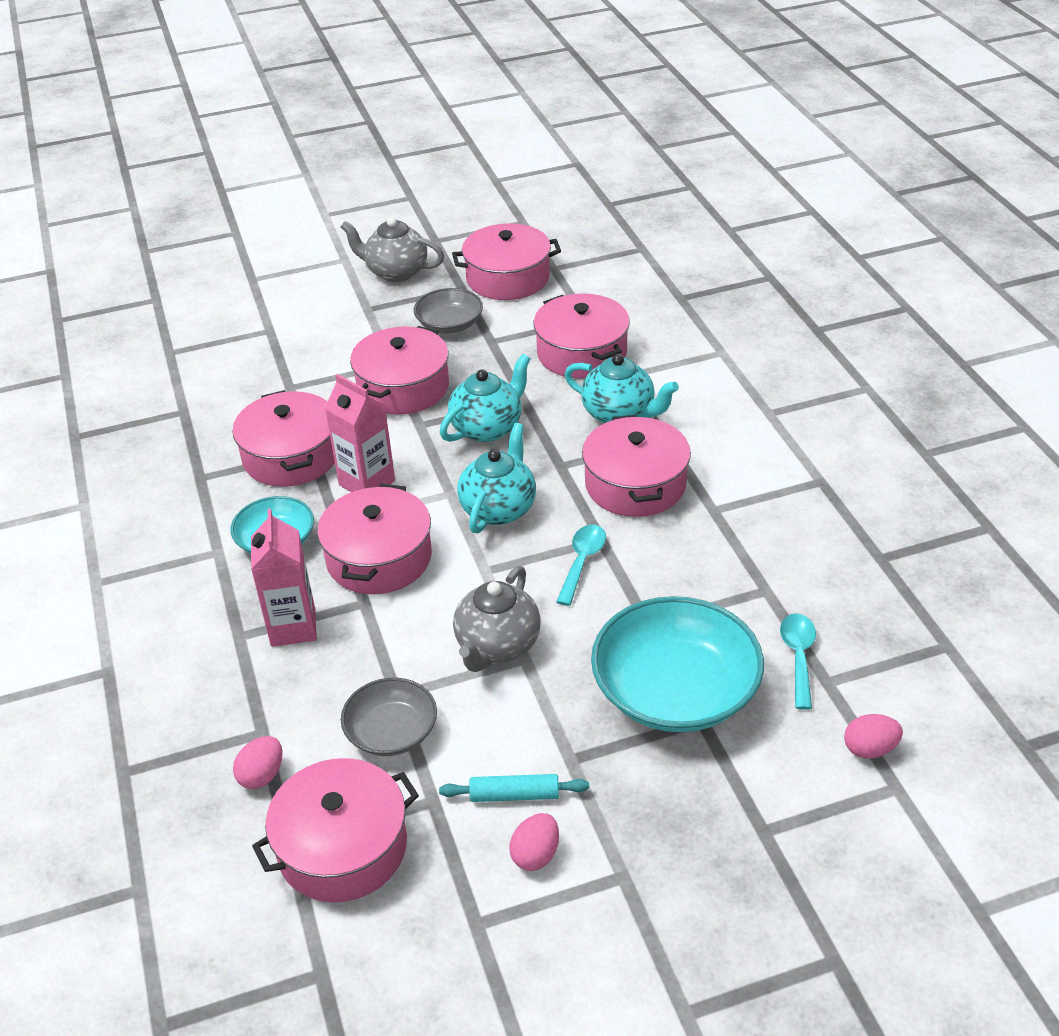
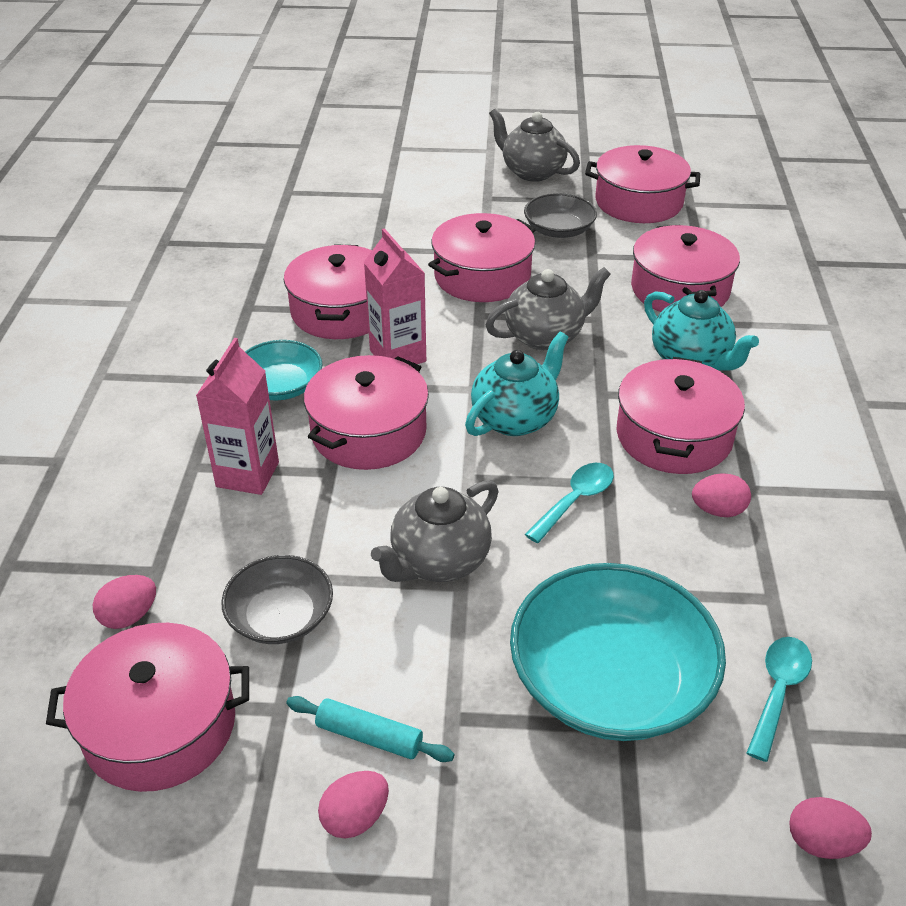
camera: 20 degrees right, 0 degrees up
turquoise teapot [440,354,531,442] -> grey teapot [486,267,611,350]
none -> pink egg [692,473,751,517]

